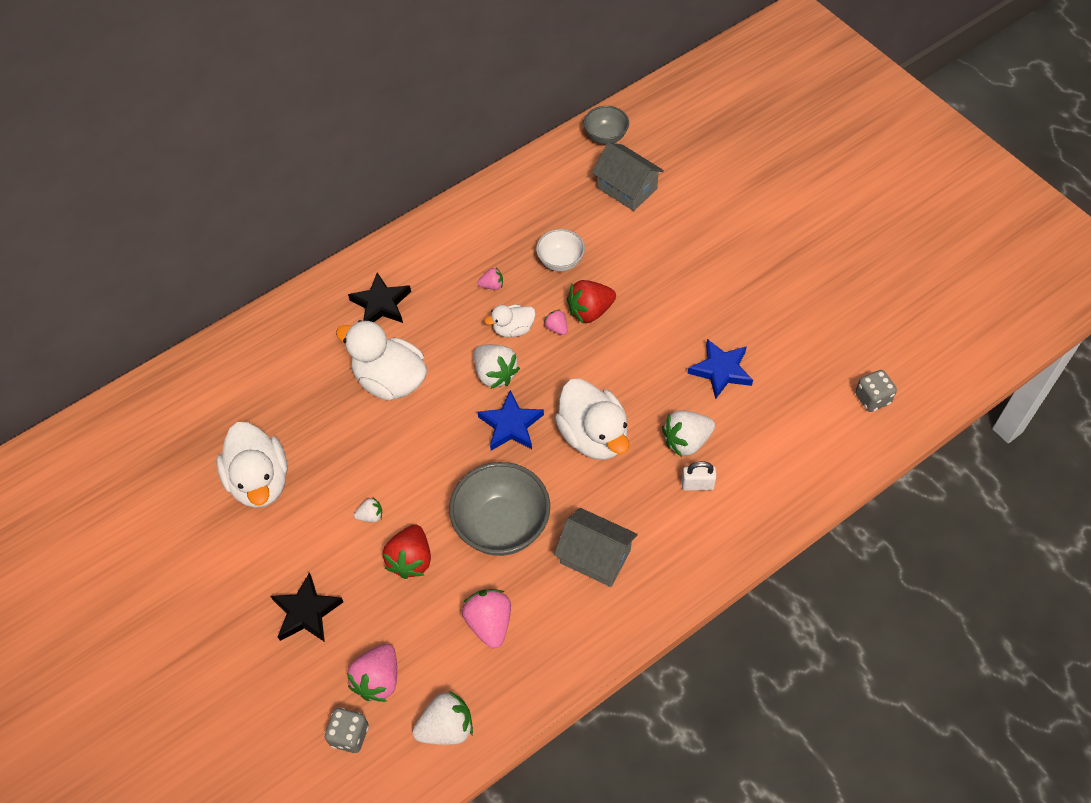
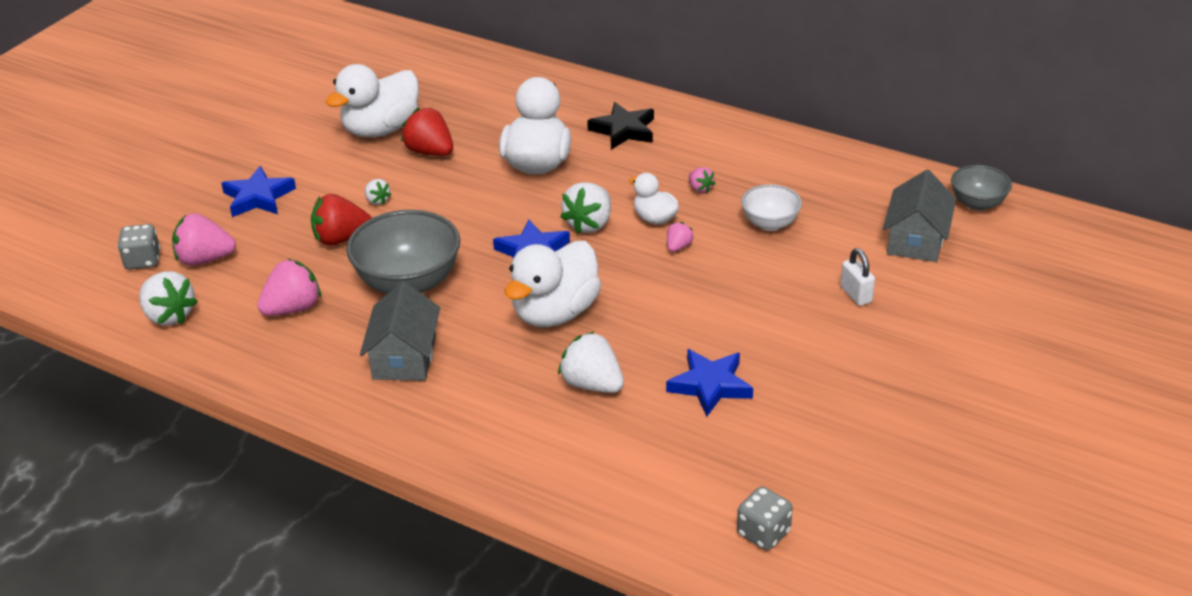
camera: 65 degrees right, 20 degrees down
black star [271,573,343,642] -> blue star [221,166,296,217]
red strawberry [567,280,616,323] -> red strawberry moved to [401,108,453,156]
white padlock [682,461,717,491] -> white padlock moved to [840,248,875,306]

